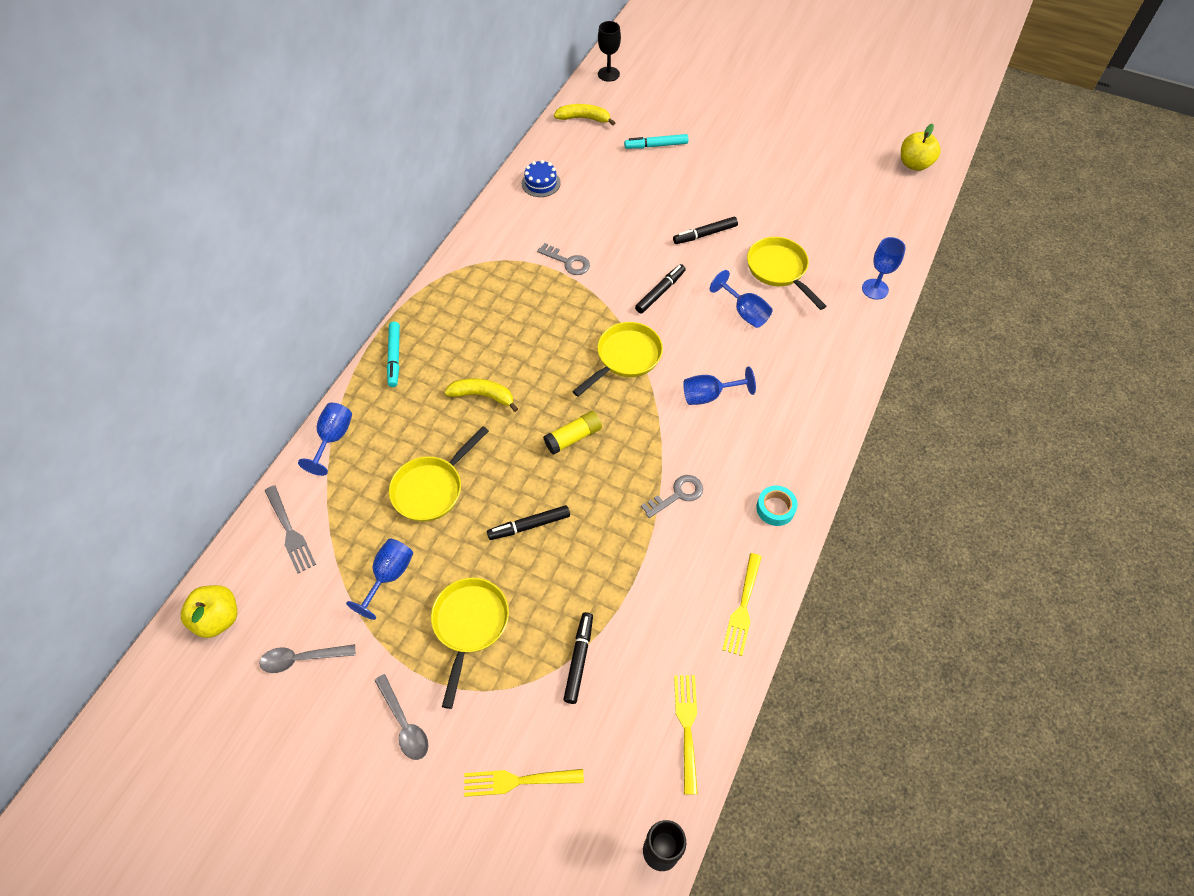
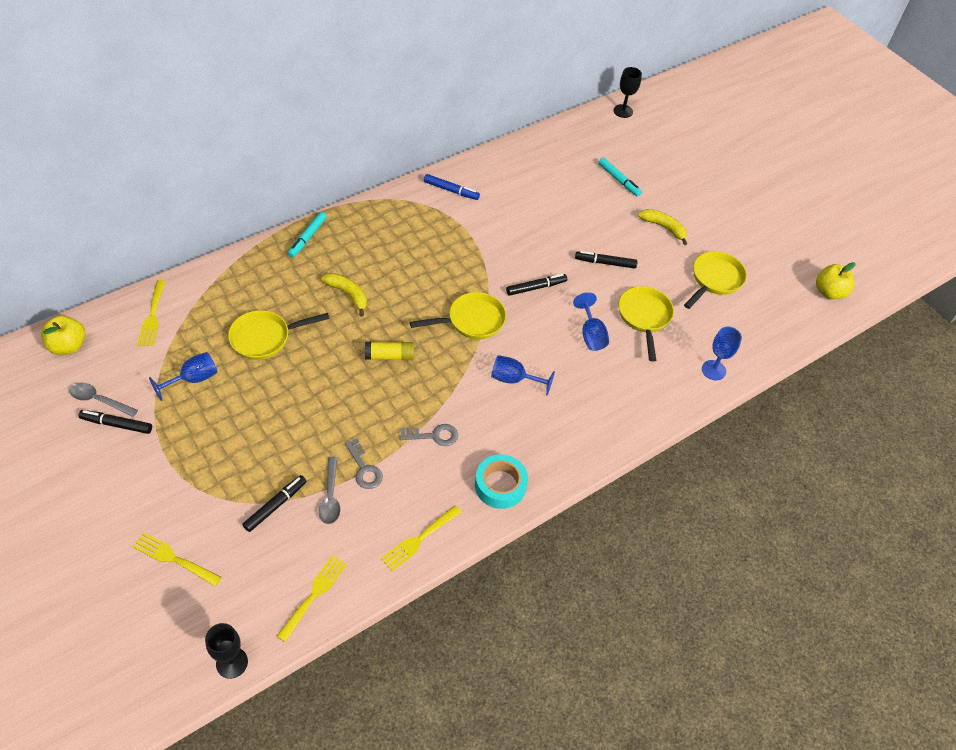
camera: 25 degrees right, 5 degrees down
grey fork [265,485,316,573] -> yellow fork [137,280,166,346]
blue goblet [298,403,352,476] -> none
grey spoon [374,674,428,760] -> grey spoon moved to [319,457,340,524]
yellow pan [431,578,509,709] -> yellow pan moved to [684,251,747,309]
black marker [487,505,570,540] -> black marker moved to [79,410,152,434]
blue cake [522,160,560,197] -> none
grey key [537,243,590,275] -> grey key moved to [345,438,383,489]
yellow banana [554,104,616,125] -> yellow banana moved to [638,209,687,245]
turquoise marker [624,134,688,149] -> turquoise marker turned 150 degrees counterclockwise [598,158,642,197]
turquoise tape [756,486,797,526] -> turquoise tape [475,454,528,509], size x1.51
none -> blue marker [424,174,480,200]

